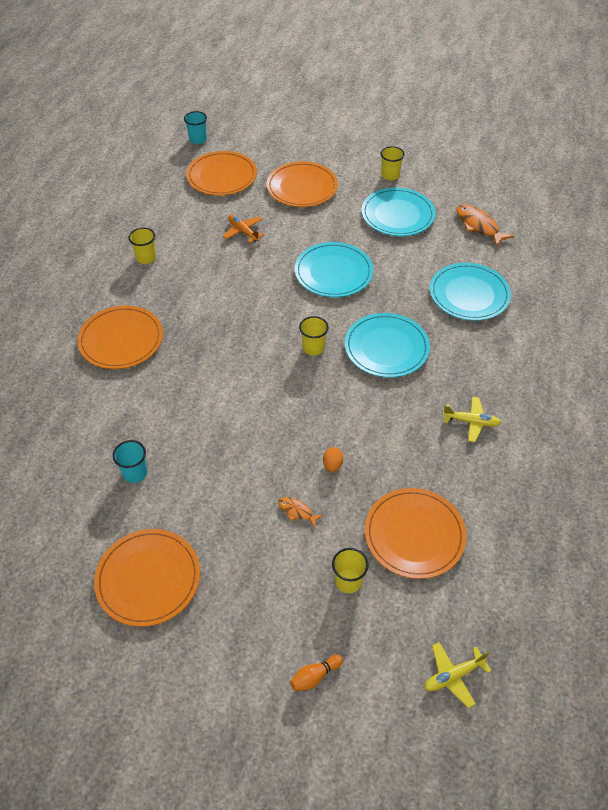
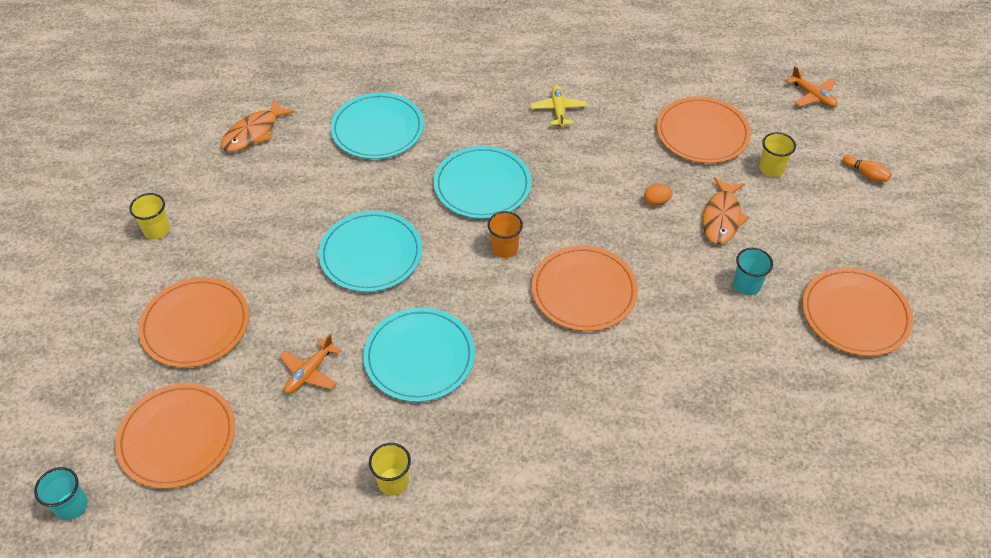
camera: 105 degrees left, 0 degrees up
orange plate [77,306,163,369] -> orange plate moved to [532,245,638,331]
turquoise cup [113,440,148,483] -> turquoise cup moved to [733,248,773,295]
orange fish [278,497,323,528] -> orange fish [703,177,749,244], size x1.87
yellow cup [299,316,329,355] -> orange cup [487,211,523,258]
turquoise plate [361,188,436,236] -> turquoise plate moved to [363,307,475,402]
yellow plane [424,642,491,708] -> orange plane [786,66,838,107]

